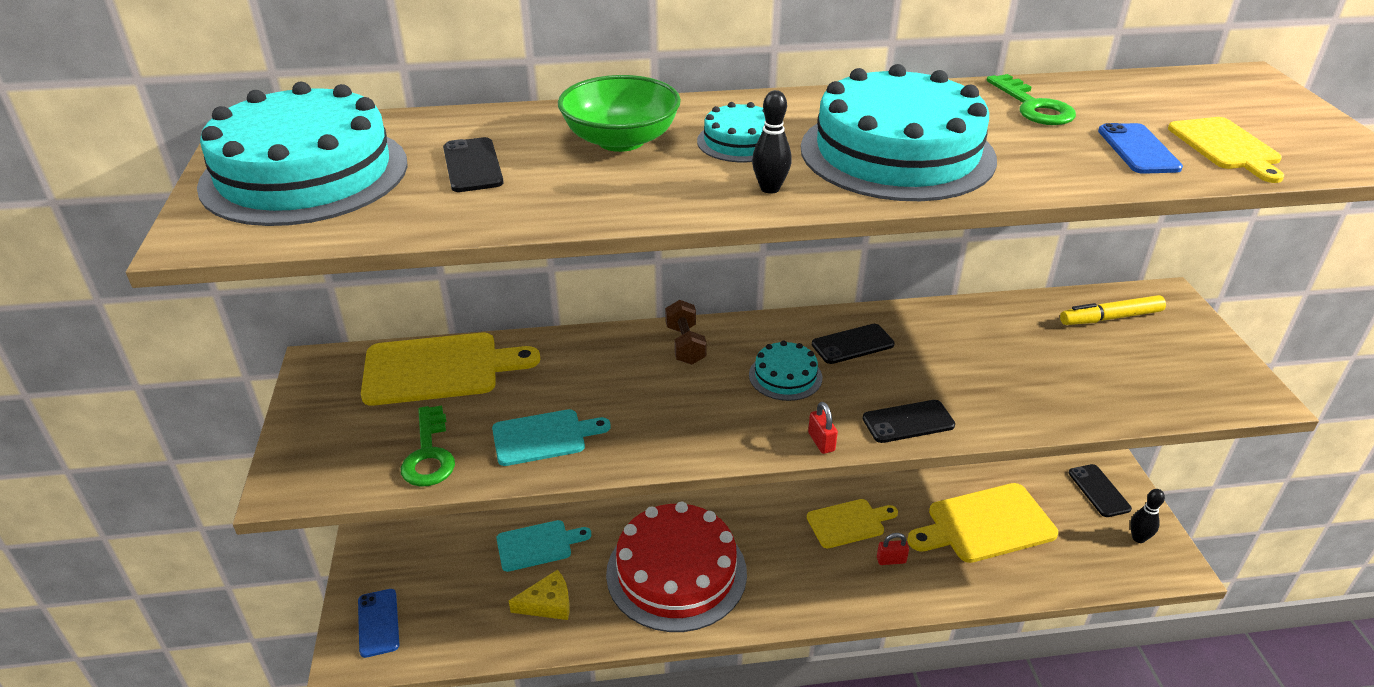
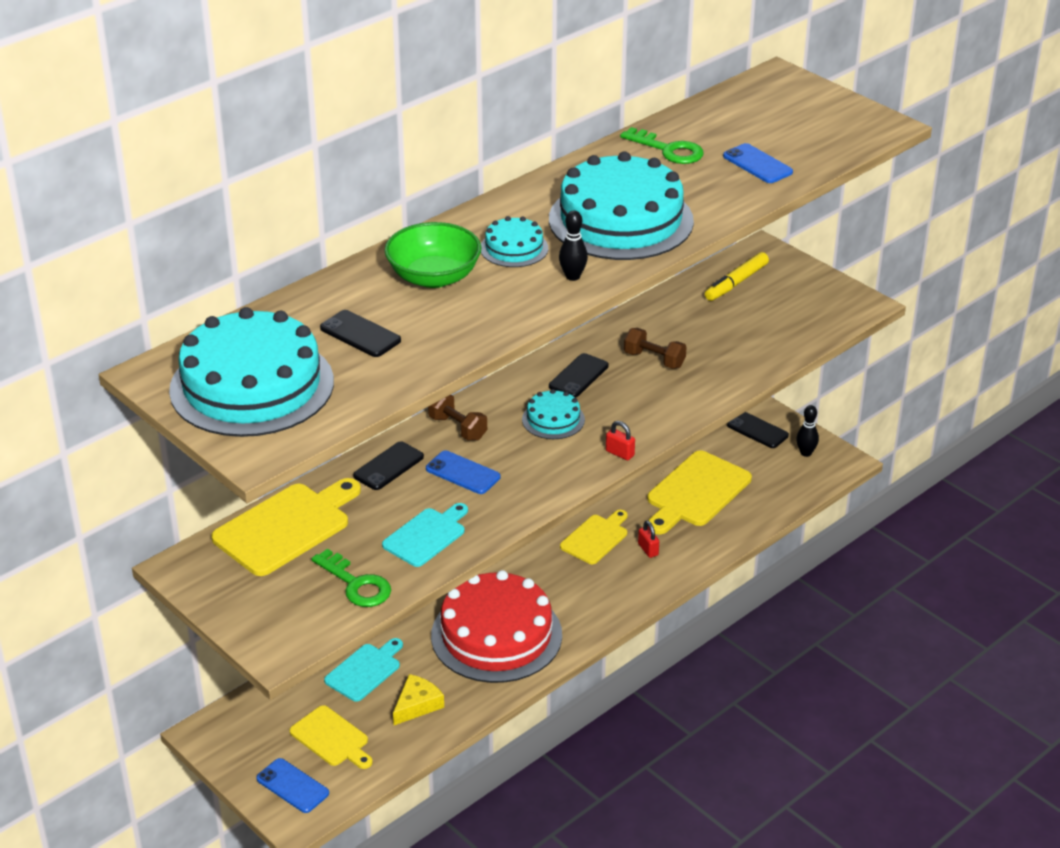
camera: 35 degrees left, 0 degrees up
black phone [862,400,955,443] -> black phone moved to [353,442,424,490]
red padlock [877,533,909,565] -> red padlock turned 75 degrees counterclockwise [638,521,659,558]
yellow cutting board [1168,117,1284,183] -> yellow cutting board moved to [290,705,373,769]
none -> blue phone [426,450,500,494]
none -> brown dumbbell [624,328,687,369]

